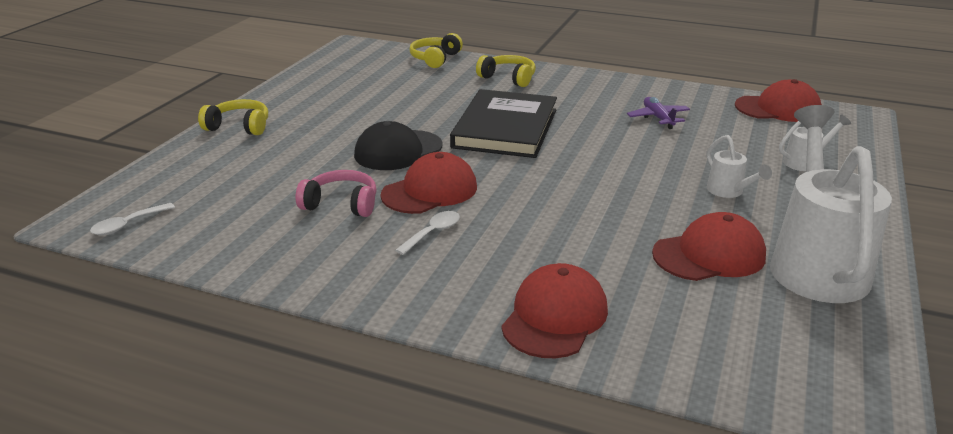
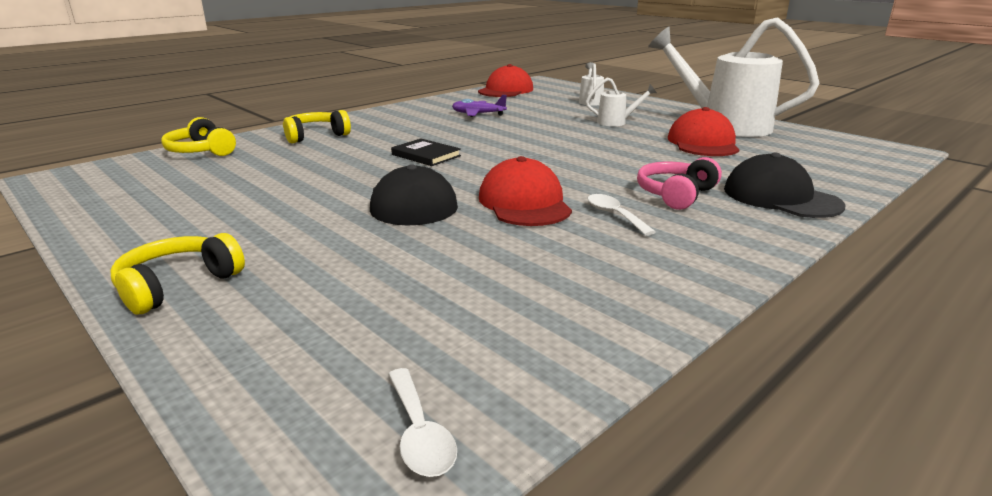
camera: 65 degrees left, 5 degrees down
pink headphones [295,170,377,217] -> pink headphones moved to [637,157,722,210]
black book [450,89,557,158] -> black book [391,138,461,166], size x0.46
red cap [501,263,608,358] -> black cap [724,153,845,218]

